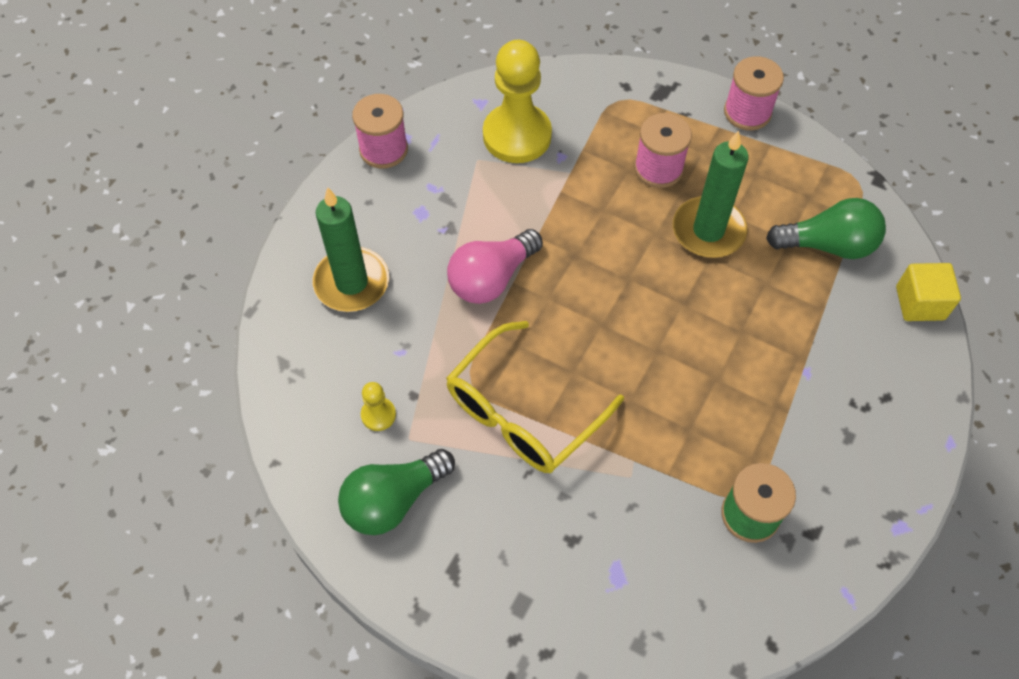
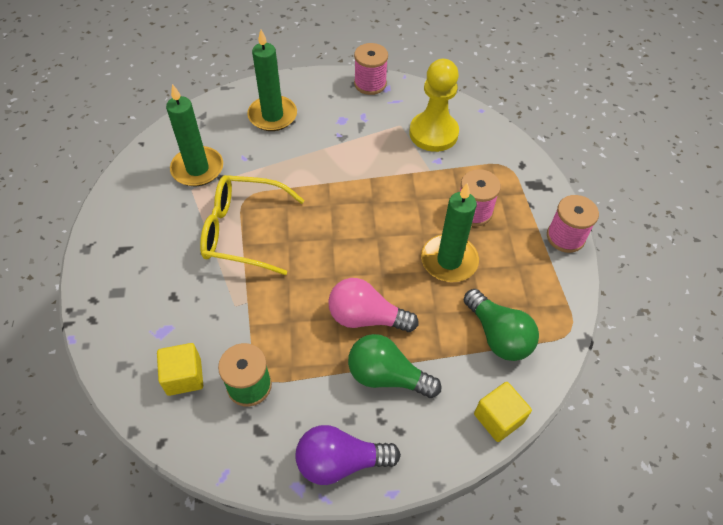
camera: 55 degrees right, 5 degrees down
green light bulb [338,449,455,535] -> green light bulb moved to [348,334,442,398]
yellow pawn [361,382,396,431] -> green candle [166,84,223,186]
pink light bulb [447,229,543,304] -> pink light bulb moved to [328,278,419,332]
none -> yellow cube [157,343,203,396]
none -> purple light bulb [296,425,401,485]

